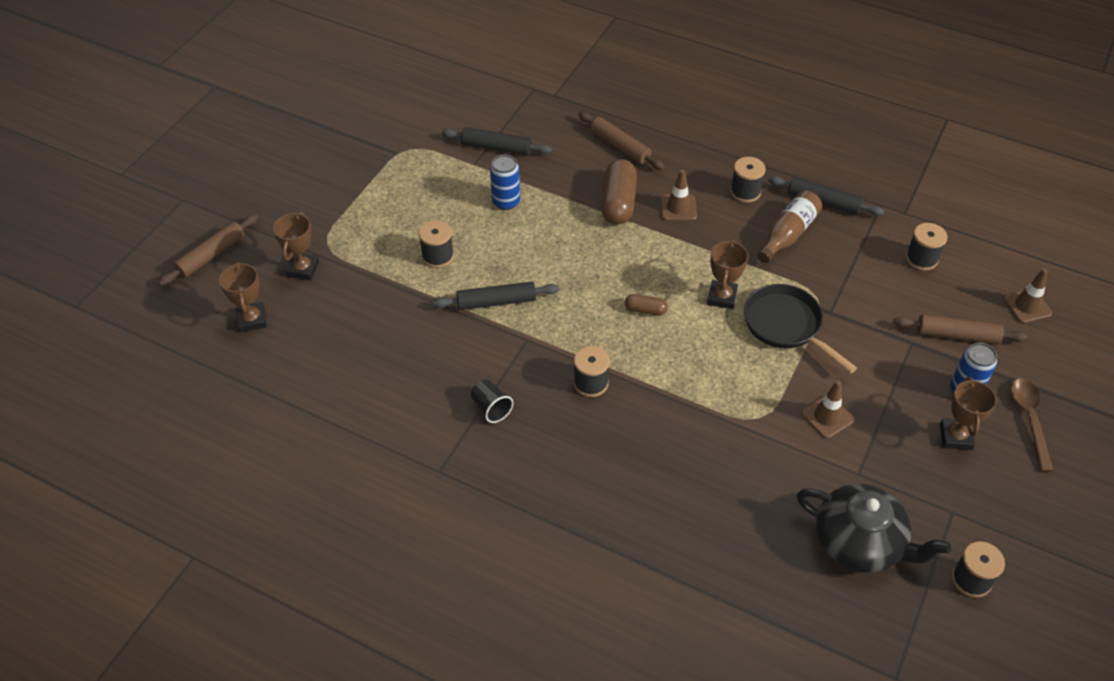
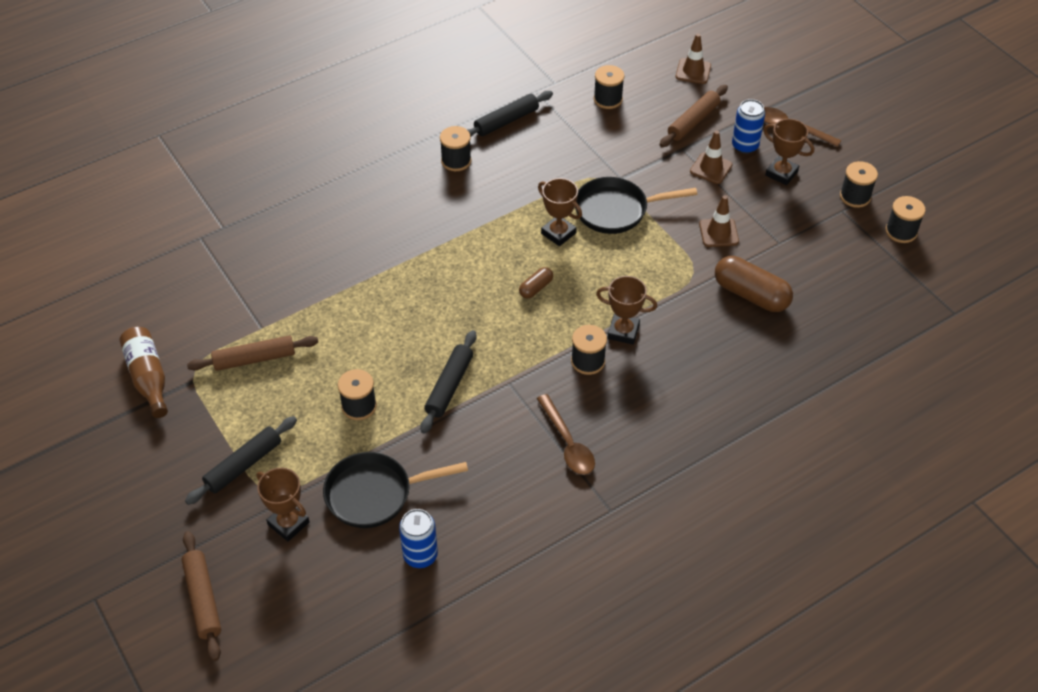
camera: 60 degrees left, 0 degrees up
brown trophy [219,262,267,332] -> brown trophy moved to [596,276,657,344]
black rolling pin [442,127,552,155] -> black rolling pin moved to [185,416,297,505]
black cup [471,380,513,423] -> brown spoon [537,394,595,475]
blue can [490,154,520,210] -> blue can moved to [399,509,438,568]
brown rolling pin [579,112,664,170] -> brown rolling pin moved to [187,335,318,371]
brown capsule [601,159,637,225] -> brown capsule moved to [715,256,793,312]
brown traffic cone [660,170,697,221] -> brown traffic cone moved to [690,130,733,184]
brown bottle [757,190,822,263] -> brown bottle moved to [120,327,168,418]
black teapot [797,484,951,573] -> none
none -> black pan [323,452,468,528]
none -> black spool [840,161,878,208]

